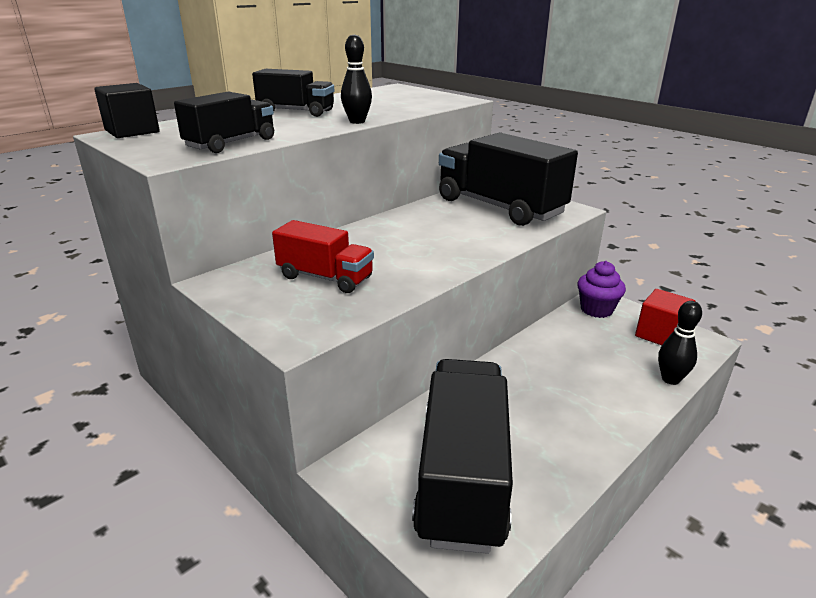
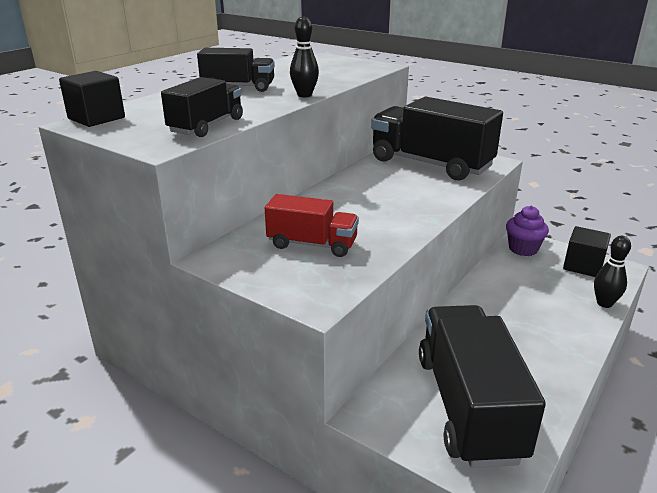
camera: 10 degrees left, 0 degrees up
red cube [635,289,695,345] -> black cube [563,226,611,277]

